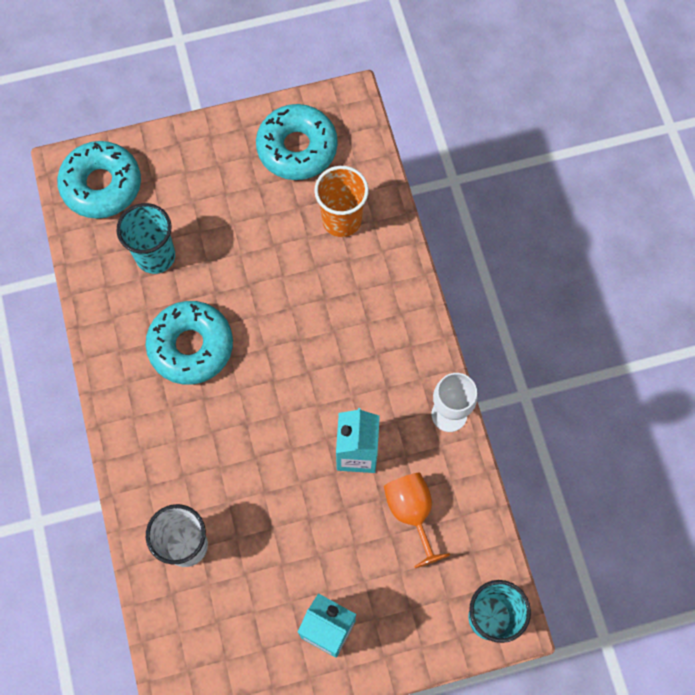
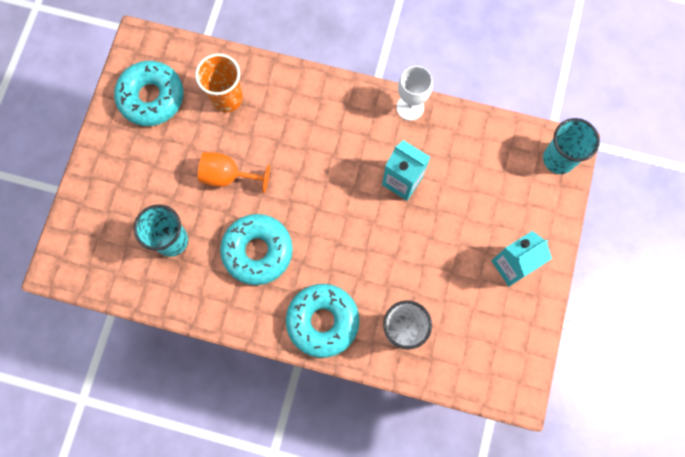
camera: 60 degrees left, 5 degrees up
turquoise donut [57,141,141,219] -> turquoise donut moved to [286,284,359,358]
orange goblet [384,473,450,568] -> orange goblet moved to [198,152,270,193]

